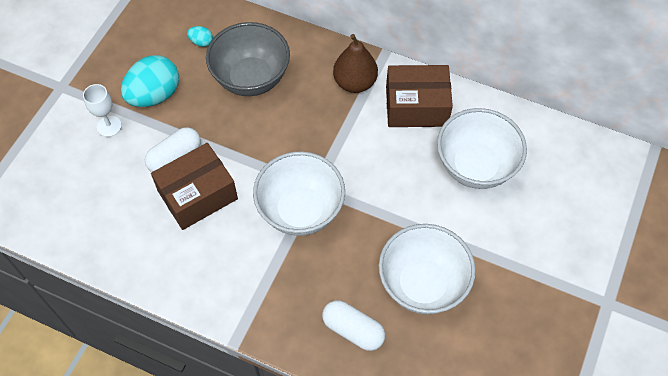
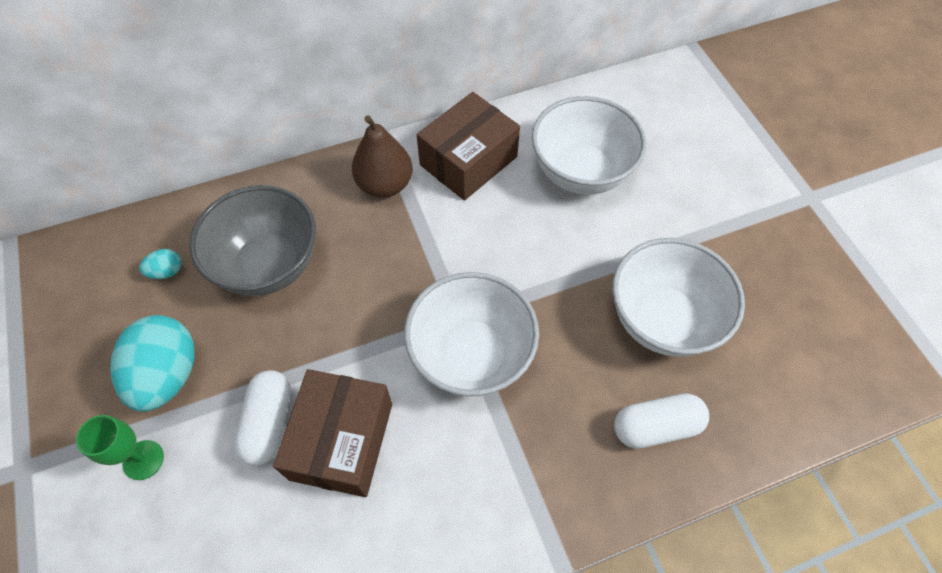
camera: 45 degrees left, 0 degrees up
white goblet [83,84,122,137] -> green goblet [76,415,164,480]

